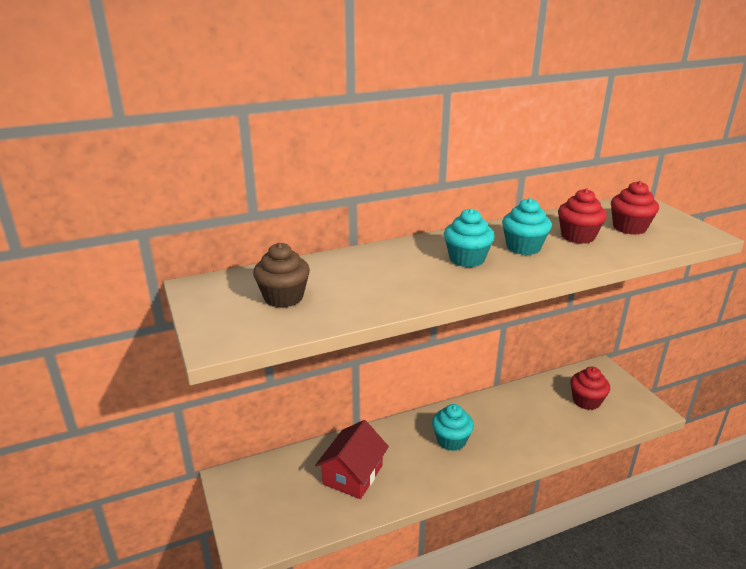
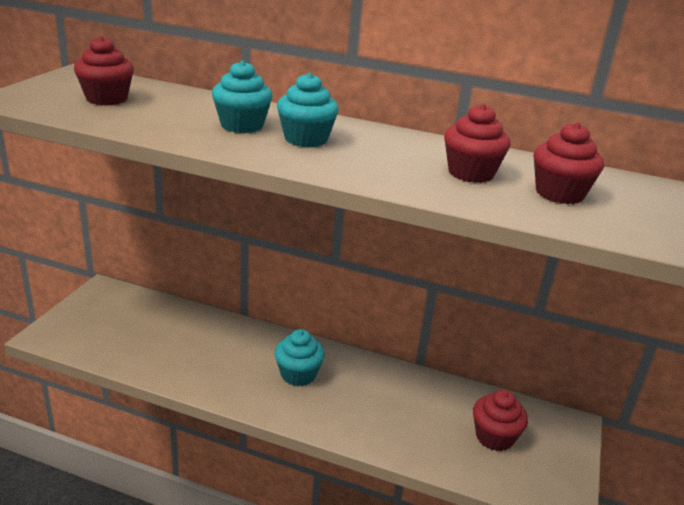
camera: 40 degrees right, 0 degrees up
brown cupcake [253,243,310,308] -> red cupcake [74,36,134,105]
red house [315,420,389,499] -> none
turquoise cupcake [502,198,552,255] -> turquoise cupcake moved to [212,60,273,133]

